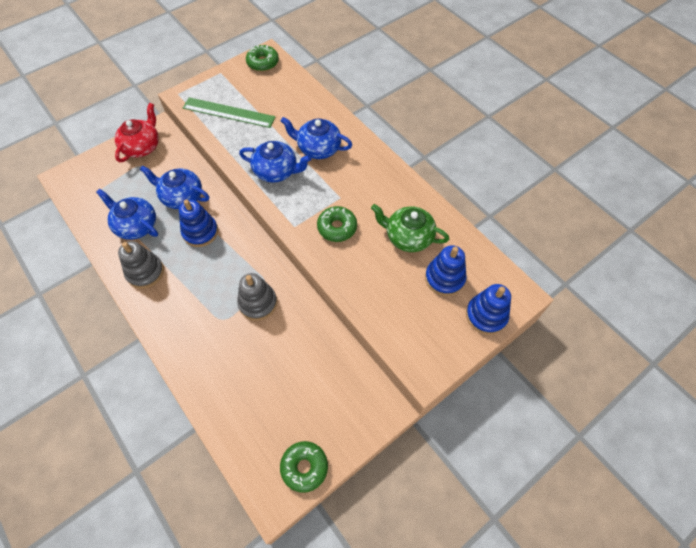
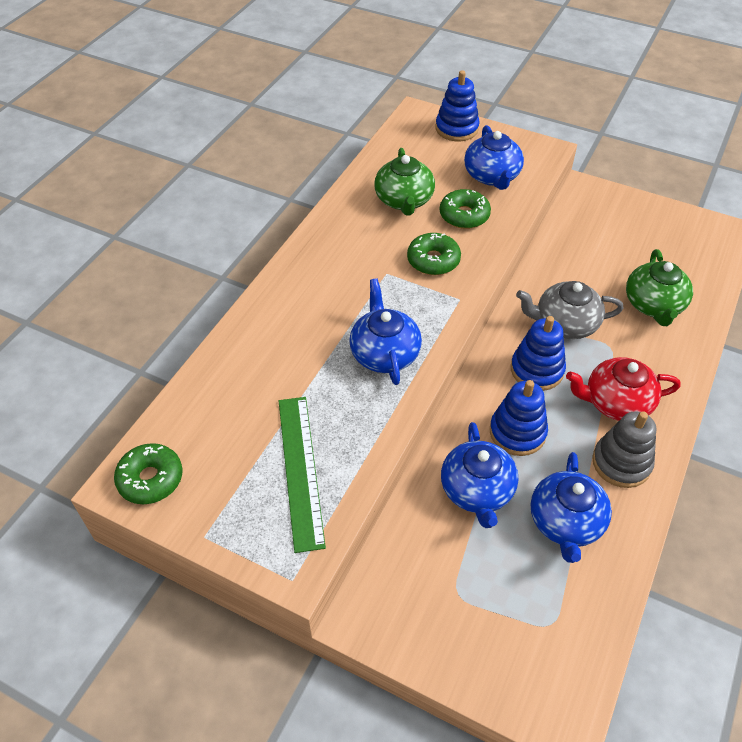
camera: 115 degrees left, 10 degrees down
red teapot [115,103,159,162] -> red teapot moved to [566,357,681,421]
grey stacking toy [237,273,277,321] -> grey teapot [516,281,624,339]
green donut [280,441,328,493] -> green donut moved to [440,189,491,229]
blue teapot [281,117,352,159] -> blue teapot moved to [464,125,524,190]
blue stacking toy [425,245,467,296] -> blue stacking toy moved to [511,316,566,391]
none -> green teapot [626,249,693,326]

